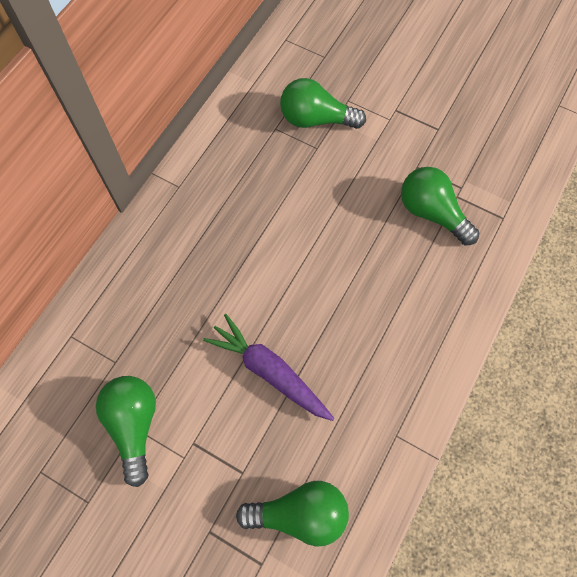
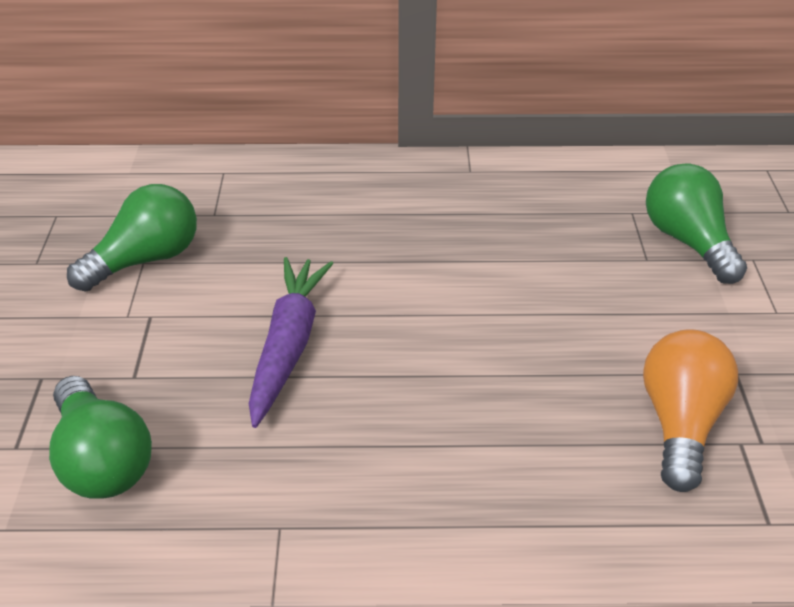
camera: 60 degrees right, 25 degrees down
green light bulb [401,167,479,245] -> orange light bulb [643,329,738,492]

